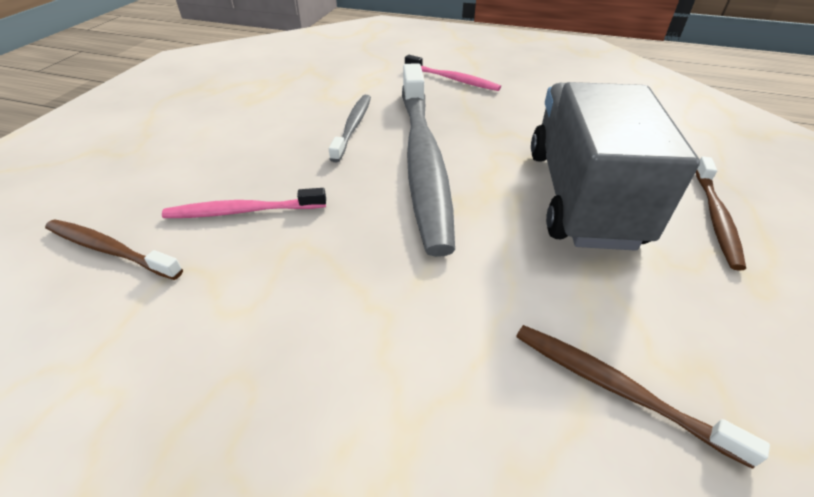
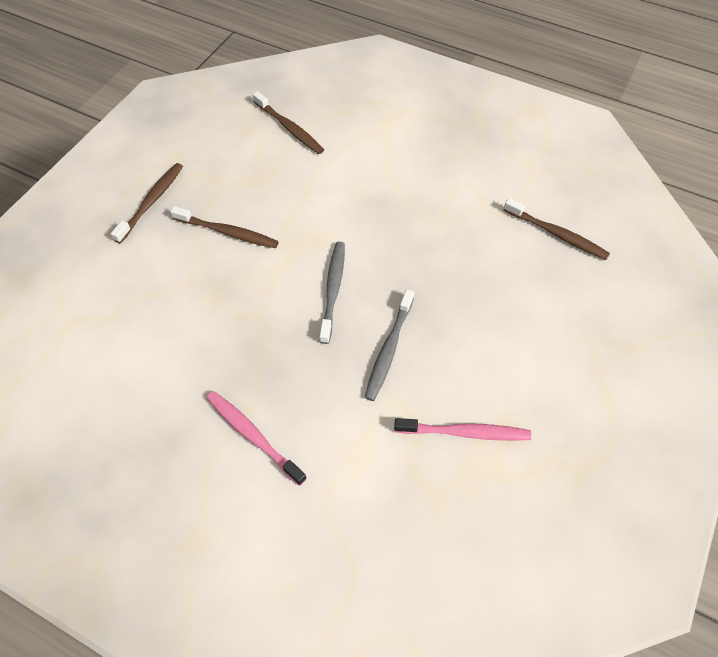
camera: 170 degrees left, 15 degrees up
pink toothbrush [162,188,326,218] -> pink toothbrush moved to [394,418,531,441]
grey toothbrush [402,63,455,257] -> grey toothbrush [319,242,345,344], size x0.47
grey truck [531,82,700,251] -> brown toothbrush [170,206,279,248]

